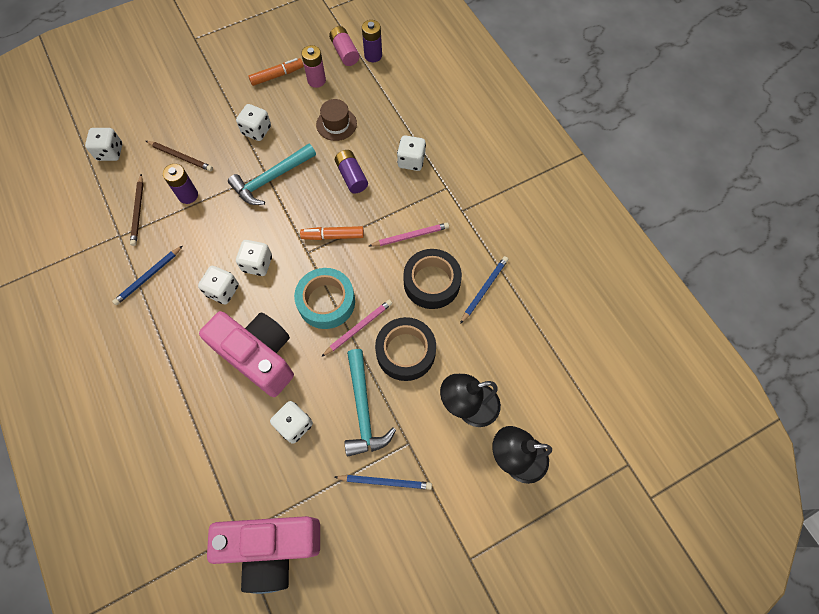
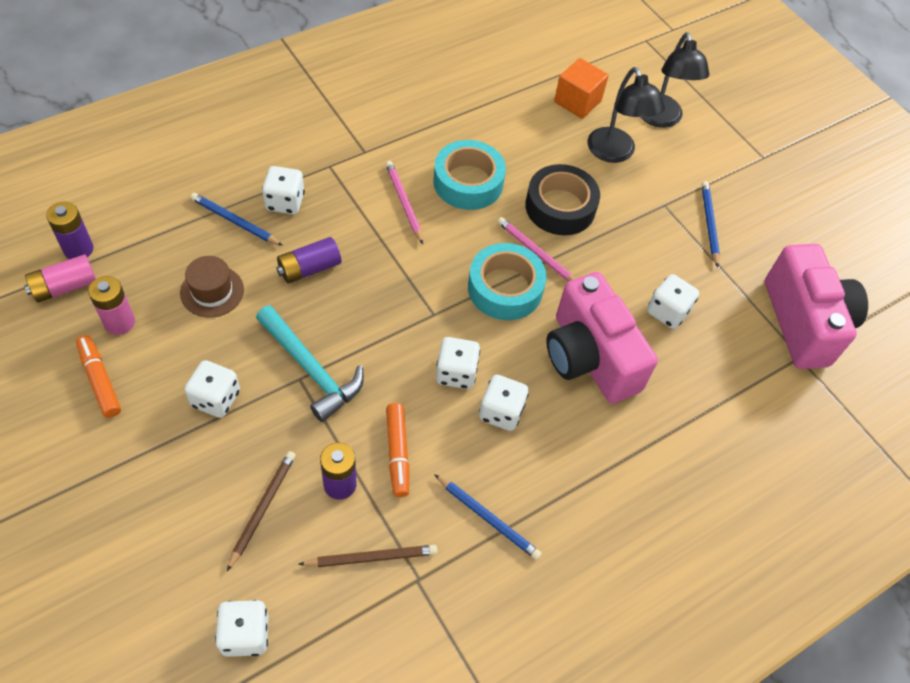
camera: 100 degrees left, 10 degrees down
pink camera [199,311,294,397] -> pink camera turned 60 degrees counterclockwise [546,272,658,404]
orange marker [300,226,364,240] -> orange marker moved to [386,403,409,497]
turquoise hammer [345,349,396,457] -> none
black tape [403,249,462,309] -> turquoise tape [433,140,506,210]
blue pencil [460,256,508,324] -> blue pencil moved to [190,193,283,246]
none -> orange cube [554,58,609,119]

